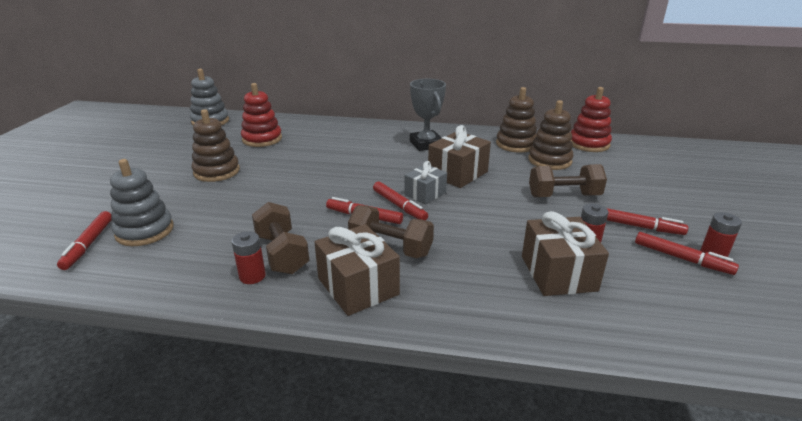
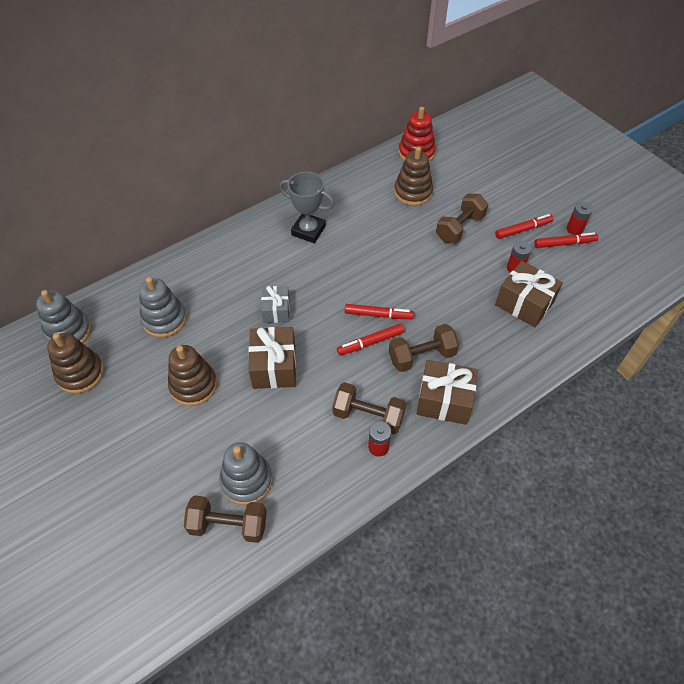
camera: 45 degrees left, 25 degrees up
red marker [57,211,112,270] -> brown dumbbell [184,495,267,543]
red stacking toy [241,83,282,147] -> grey stacking toy [139,277,187,337]
grey gift [404,161,447,205] -> grey gift moved to [261,286,290,323]
brown gift [428,125,491,188] -> brown gift moved to [249,327,296,389]
brown stacking toy [496,87,537,153] -> brown stacking toy moved to [47,333,104,394]

